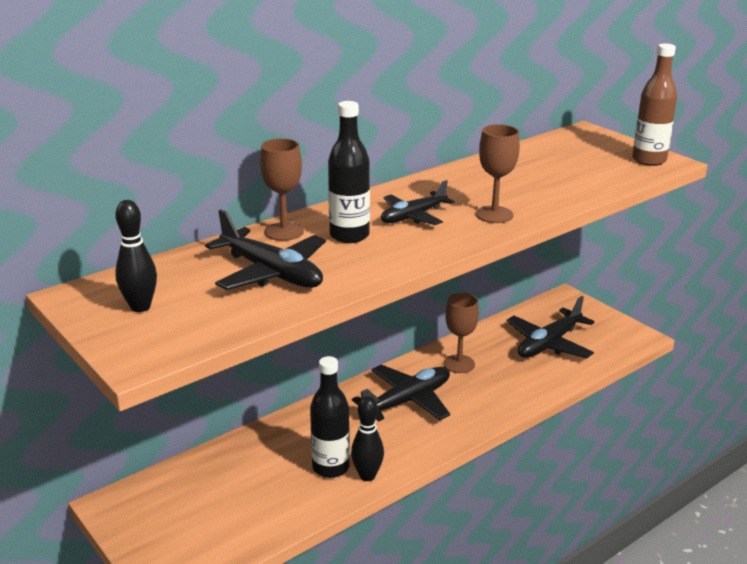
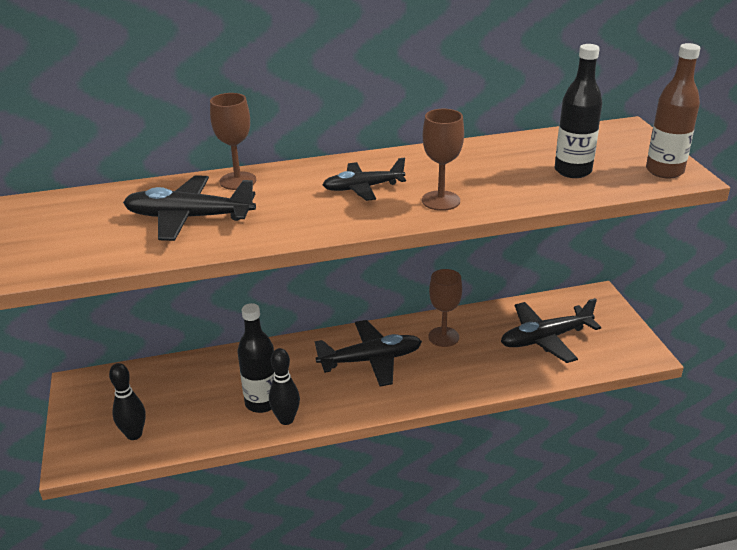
camera: 25 degrees right, 5 degrees up
black bowling pin [115,200,157,312] -> black bowling pin moved to [109,363,146,440]
black plane [205,209,326,290] -> black plane turned 120 degrees clockwise [123,175,256,241]
black bottle [328,101,370,243] -> black bottle moved to [555,44,602,178]

